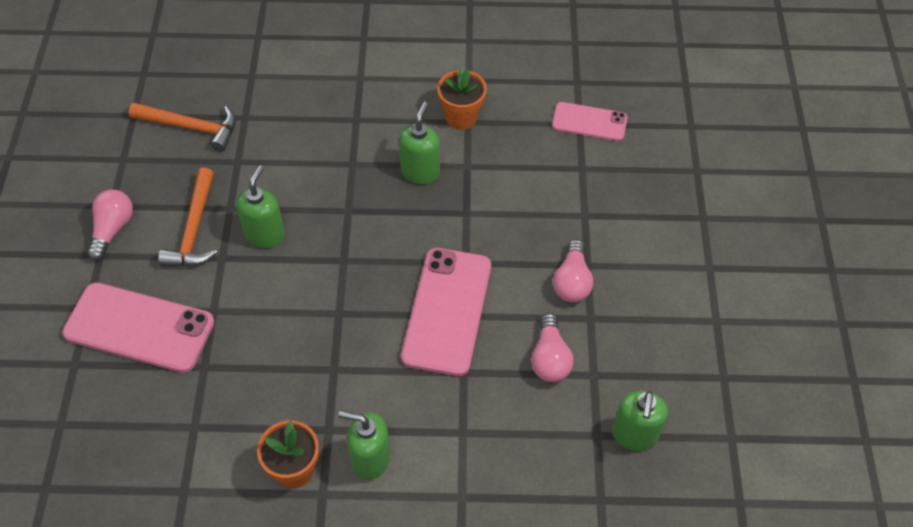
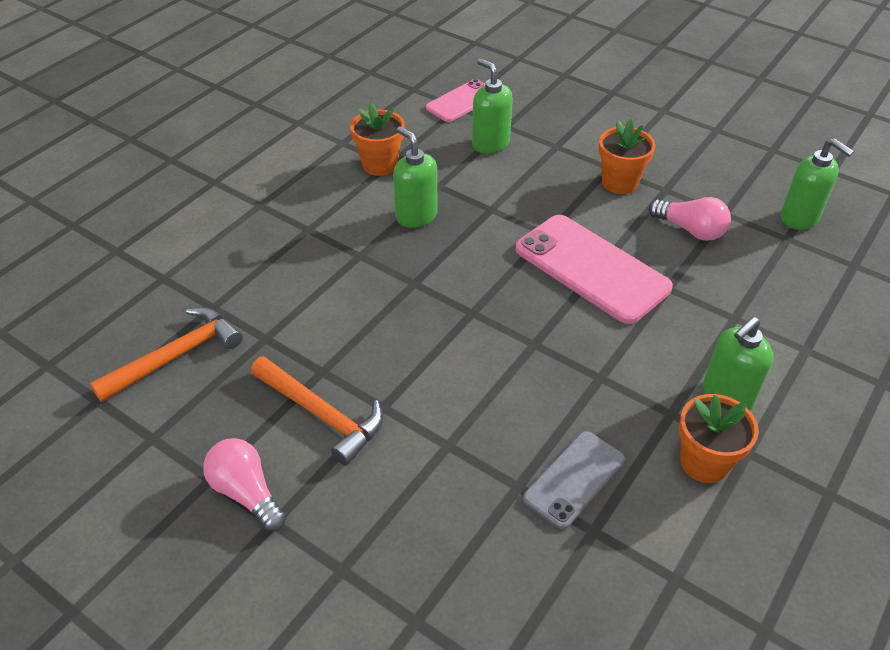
camera: 55 degrees left, 10 degrees down
pink phone [62,282,214,373] -> none
green soap dispenser [236,166,285,248] -> green soap dispenser moved to [472,58,513,154]
pink light bulb [553,239,594,302] -> orange flower pot [599,119,655,194]
none -> grey phone [523,431,625,529]

